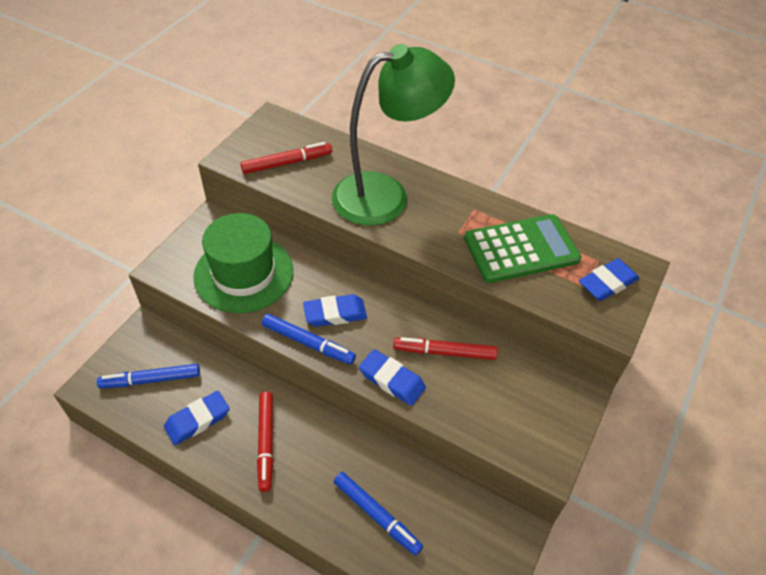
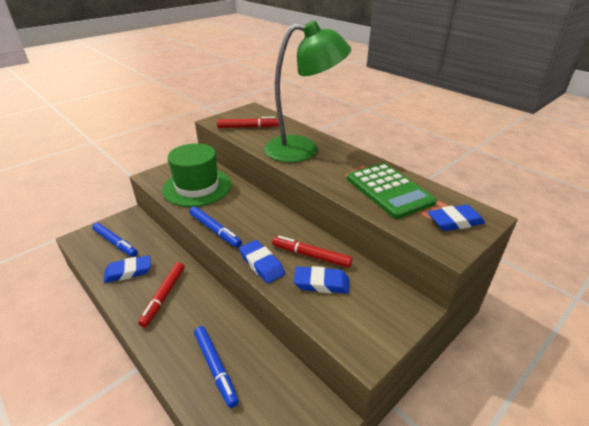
camera: 20 degrees right, 15 degrees down
blue marker [97,364,200,388] -> blue marker turned 150 degrees counterclockwise [92,223,138,257]
blue eraser [303,294,367,327] -> blue eraser moved to [294,266,349,294]
green calculator [464,214,581,283] -> green calculator turned 60 degrees clockwise [347,163,437,219]

